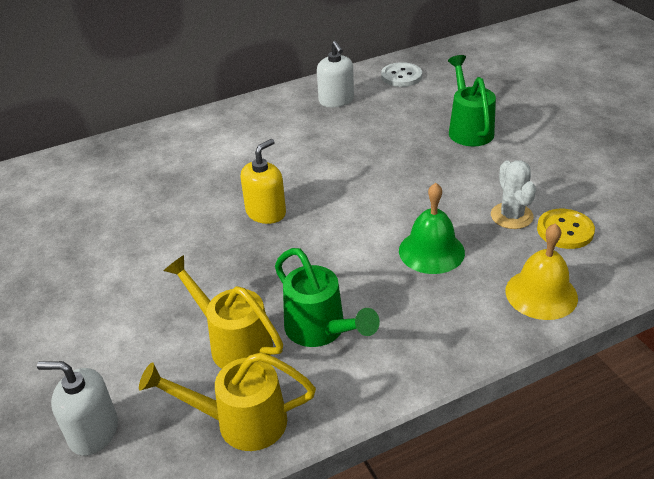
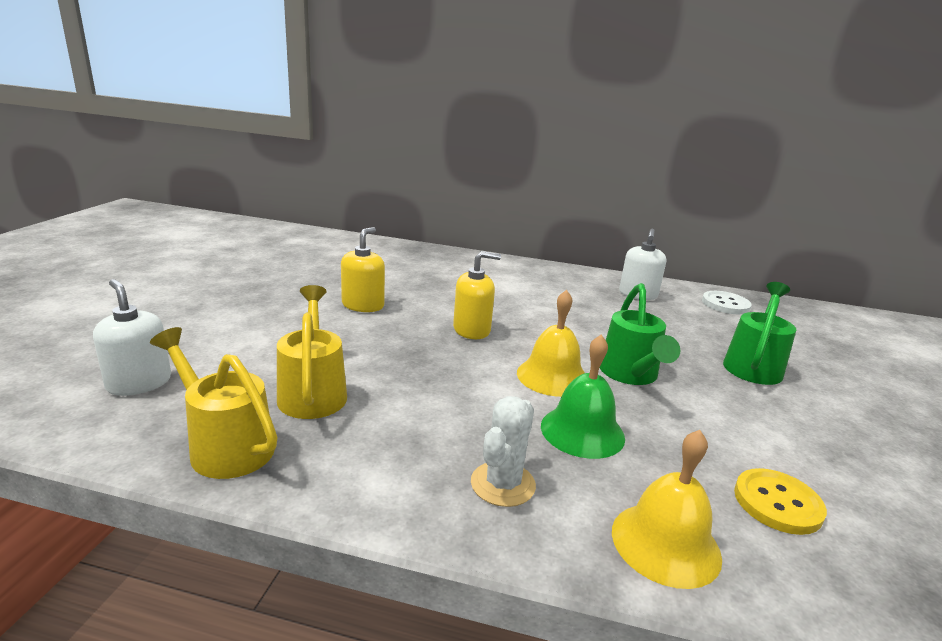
camera: 35 degrees right, 15 degrees down
green watering can [275,248,380,347] -> green watering can moved to [600,283,680,385]
white cactus [491,160,536,229] -> white cactus moved to [471,396,536,507]
none -> yellow soap dispenser [341,227,385,312]
none -> yellow bell [517,290,585,397]

